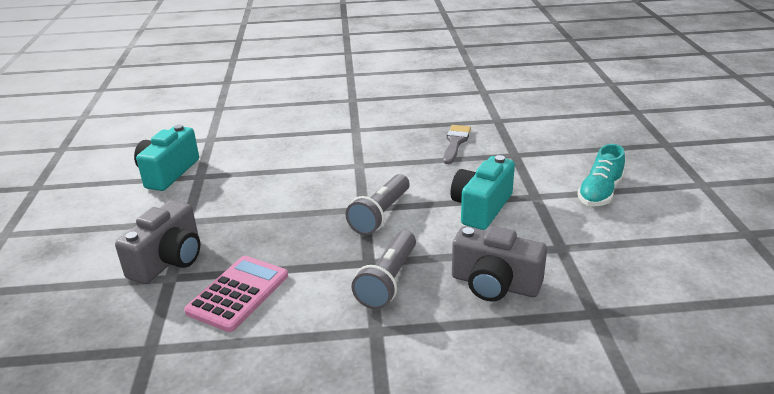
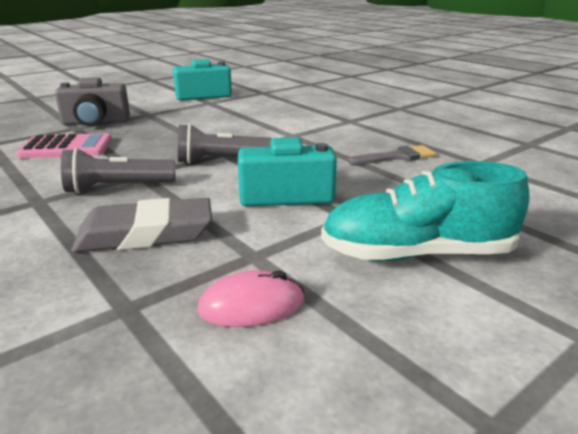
camera: 55 degrees right, 5 degrees down
grey camera [452,226,547,301] -> grey eraser [72,198,212,252]
turquoise shoe [577,144,625,206] -> turquoise shoe [321,161,529,261], size x1.53
none -> pink mouse [197,270,304,327]

